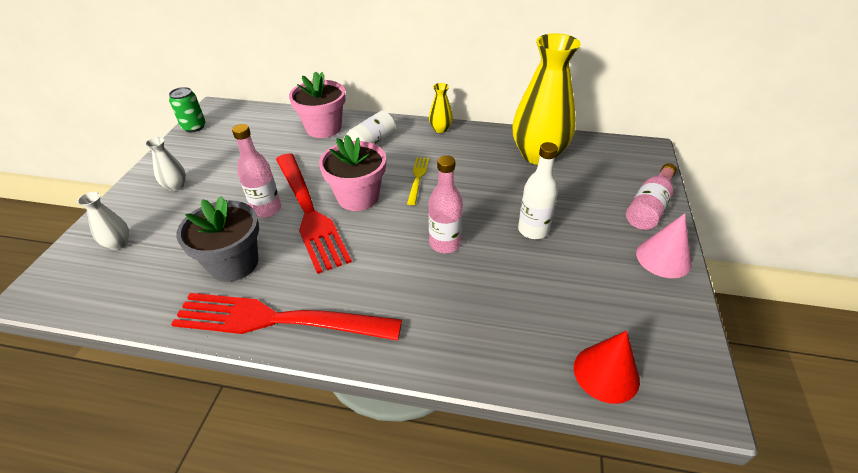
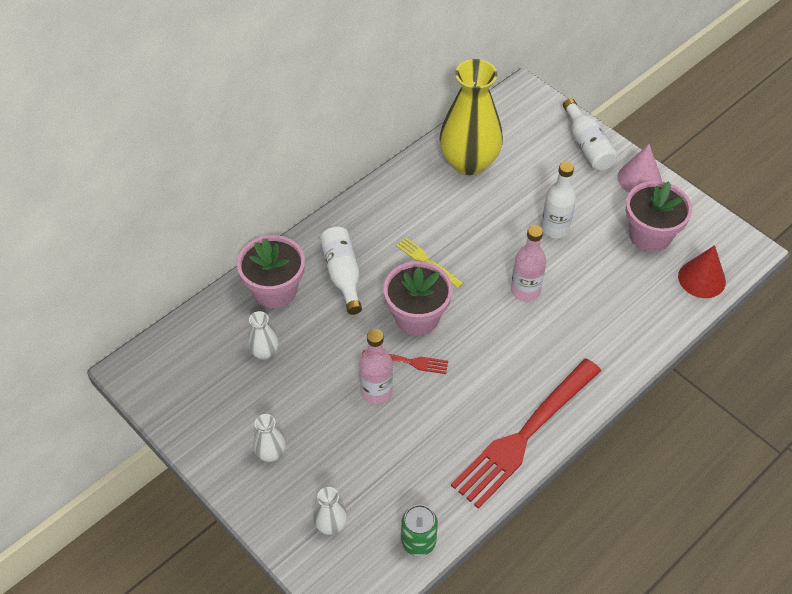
camera: 55 degrees left, 10 degrees up
green can [169,87,206,132] -> green can moved to [401,505,438,556]
grey flower pot [176,196,259,282] -> none
red fork [276,153,352,274] -> red fork [362,350,448,374], size x0.44
yellow vase [429,83,453,133] -> none
pink bottle [626,163,677,230] -> white bottle [563,98,618,170]
none -> white vase [248,311,278,360]
none -> pink flower pot [625,181,692,252]

